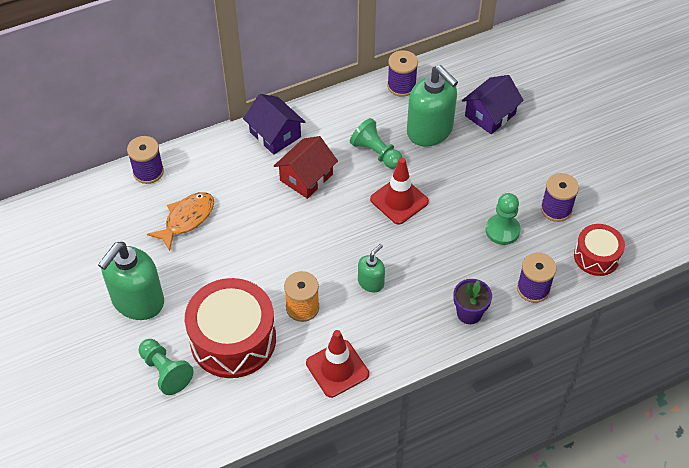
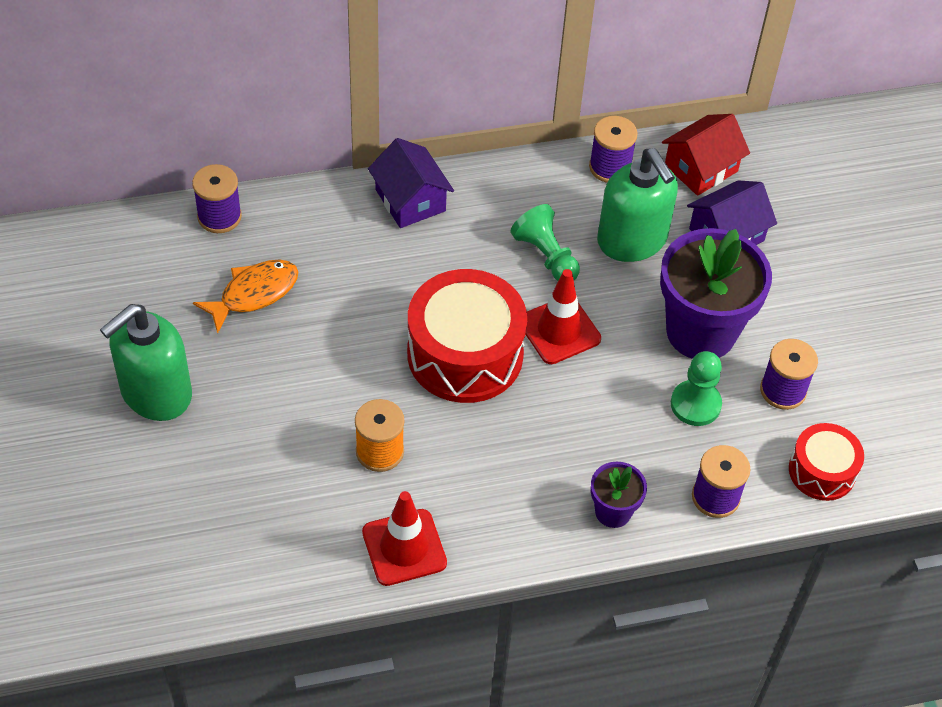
camera: 10 degrees right, 0 degrees up
green pawn [139,339,194,395] -> none
red drum [185,278,276,378] -> red drum moved to [407,269,527,403]
red house [274,136,338,199] -> red house moved to [662,114,750,196]
green soap dispenser [358,244,385,292] -> none
none -> purple flower pot [660,228,772,359]

